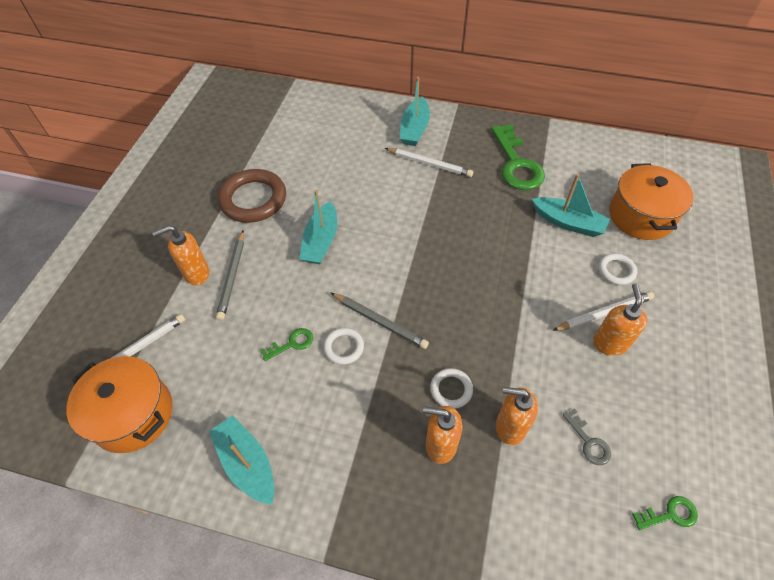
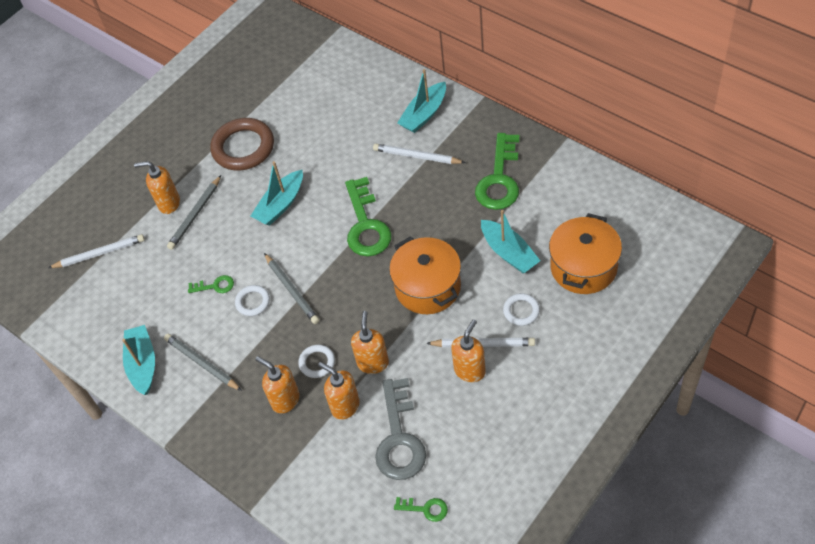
camera: 30 degrees right, 0 degrees up
orange pot [66,356,173,453] -> orange pot moved to [389,236,461,314]
white pencil [385,148,473,177] -> white pencil turned 150 degrees clockwise [373,144,466,164]
grey key [563,408,611,465] -> grey key [375,378,426,480], size x2.14
none -> grey pencil [164,334,242,391]
none -> green key [345,177,392,256]
none -> orange soap dispenser [351,311,389,374]

